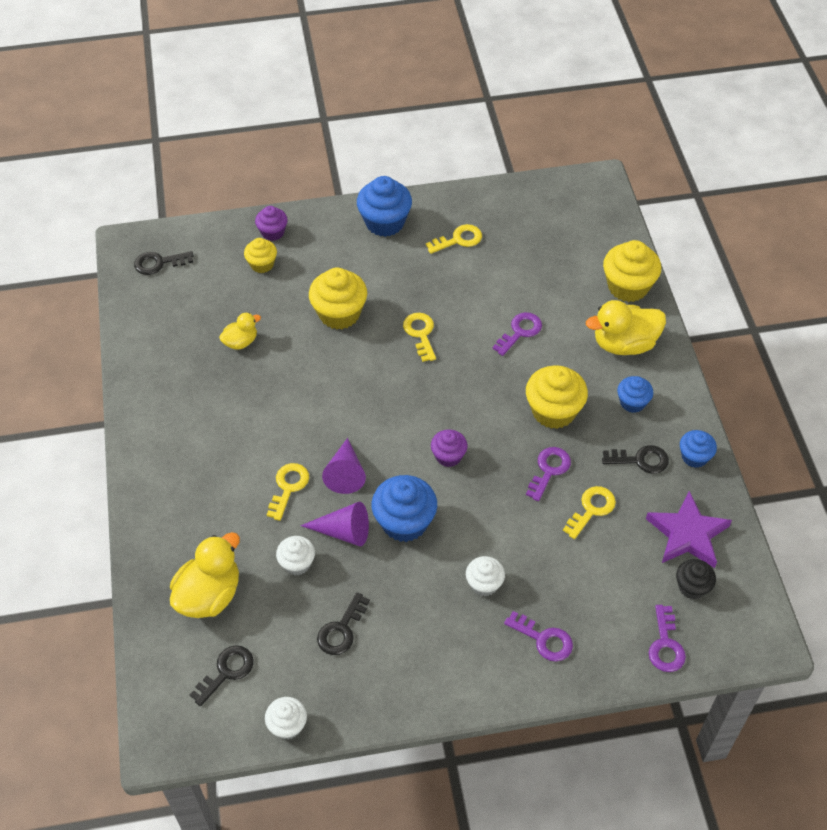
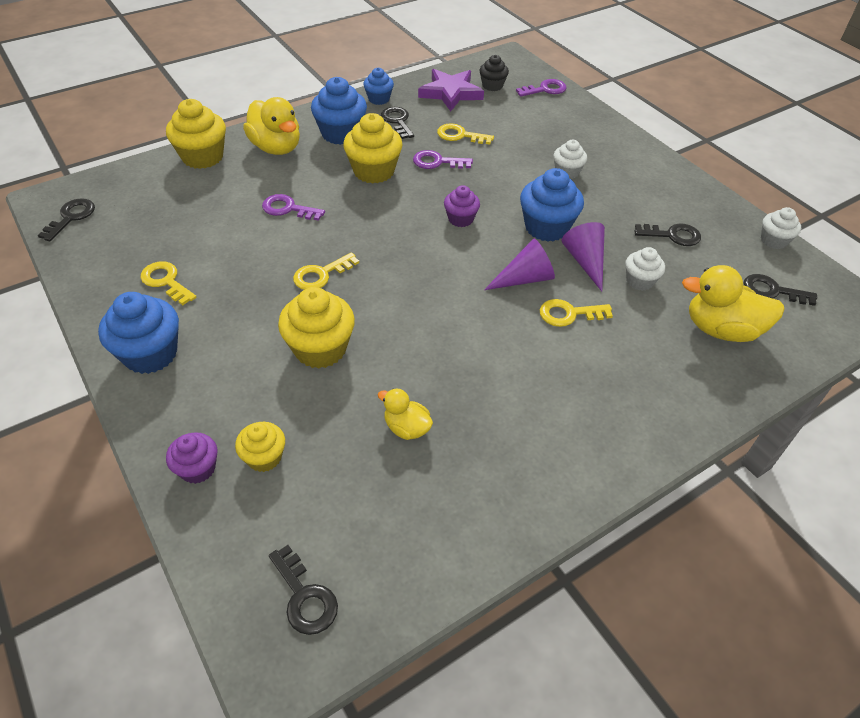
camera: 115 degrees left, 5 degrees down
purple key [504,611,573,661] -> none
blue cupcake [617,376,653,413] -> blue cupcake [311,77,367,145], size x1.71
none -> black key [38,198,95,241]

